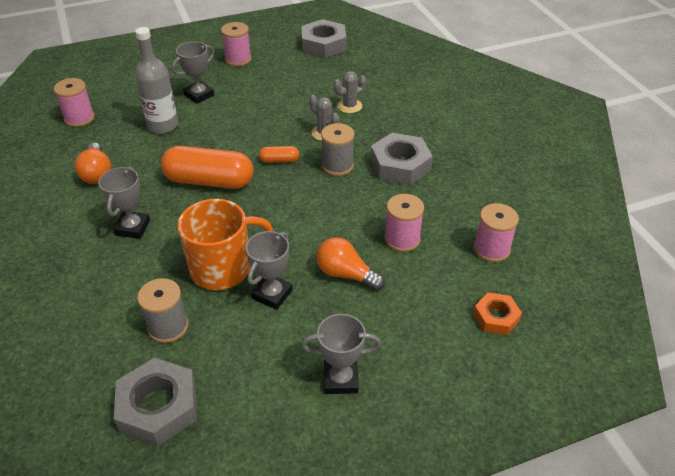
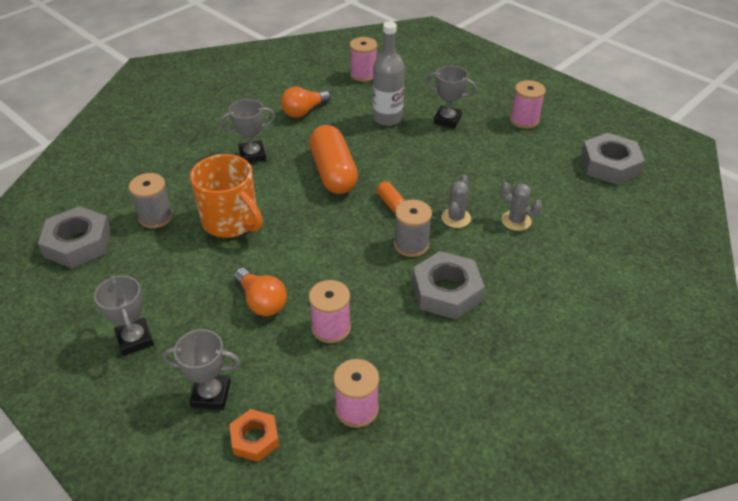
camera: 65 degrees right, 0 degrees up
grey trophy [246,231,292,310] -> grey trophy moved to [163,329,241,410]
orange light bulb [317,237,385,291] -> orange light bulb turned 135 degrees clockwise [234,268,287,316]

